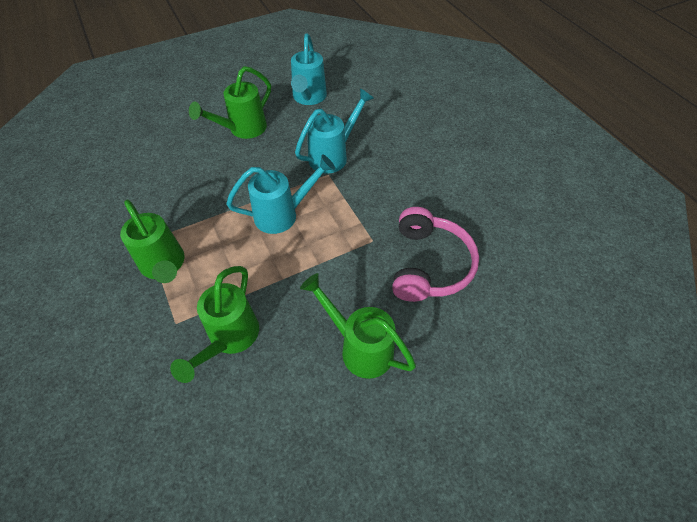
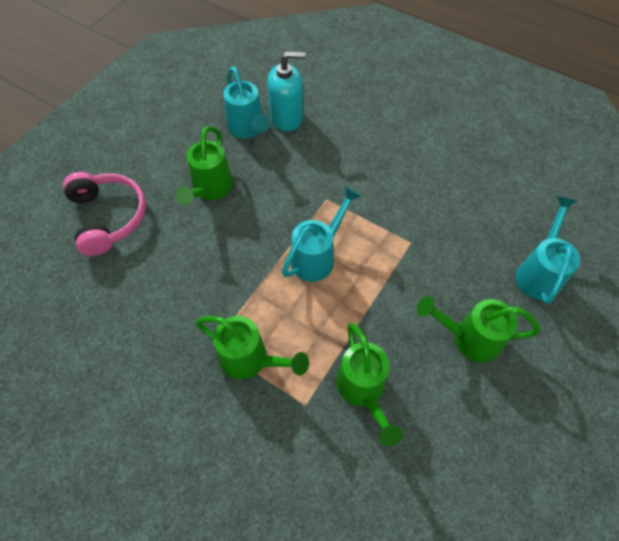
camera: 30 degrees left, 5 degrees up
turquoise watering can [295,88,374,174] -> turquoise watering can moved to [516,196,580,304]
pink headphones [392,207,479,302] -> pink headphones moved to [63,172,146,256]
none -> turquoise soap dispenser [267,51,306,131]

